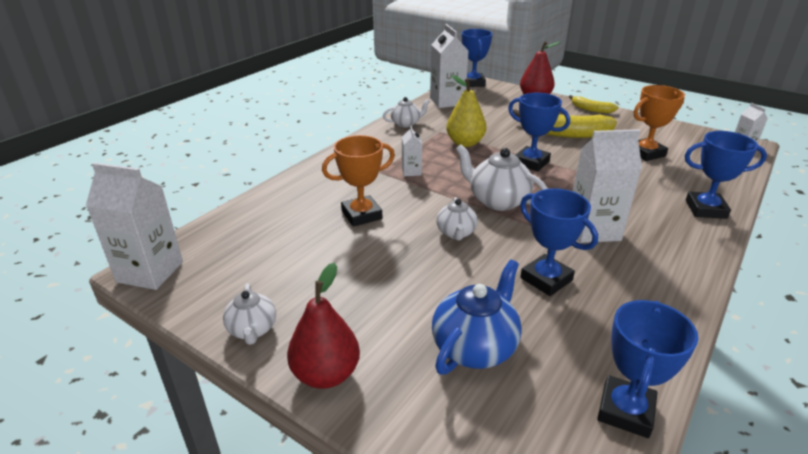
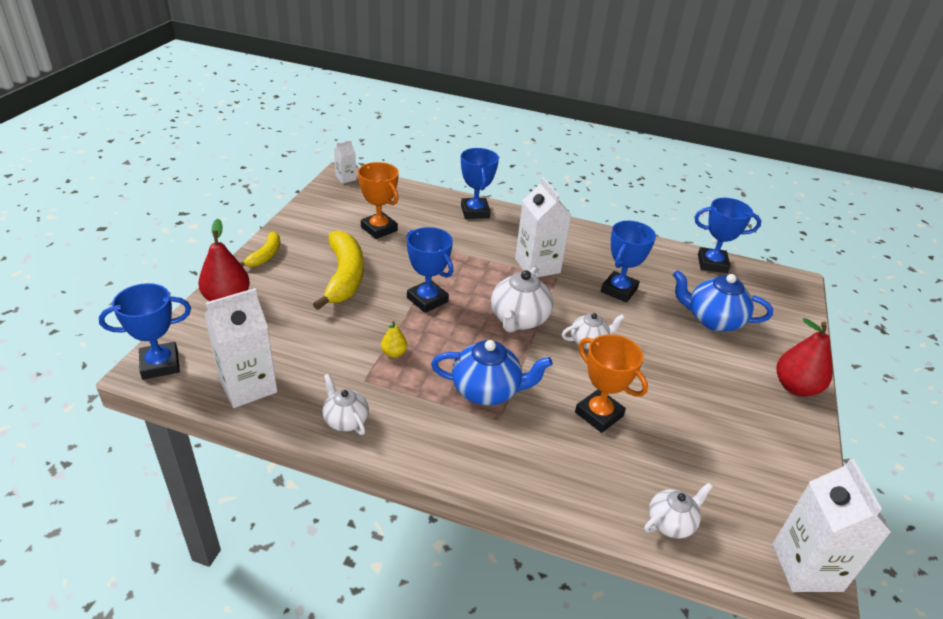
camera: 110 degrees left, 5 degrees up
white teapot [223,284,276,345] -> white teapot moved to [644,483,713,538]
white carton [402,125,422,176] -> blue teapot [431,340,553,405]
yellow pear [446,75,487,147] -> yellow pear [381,321,407,358], size x0.51
blue trophy [508,93,570,171] -> blue trophy turned 60 degrees counterclockwise [406,227,453,313]

